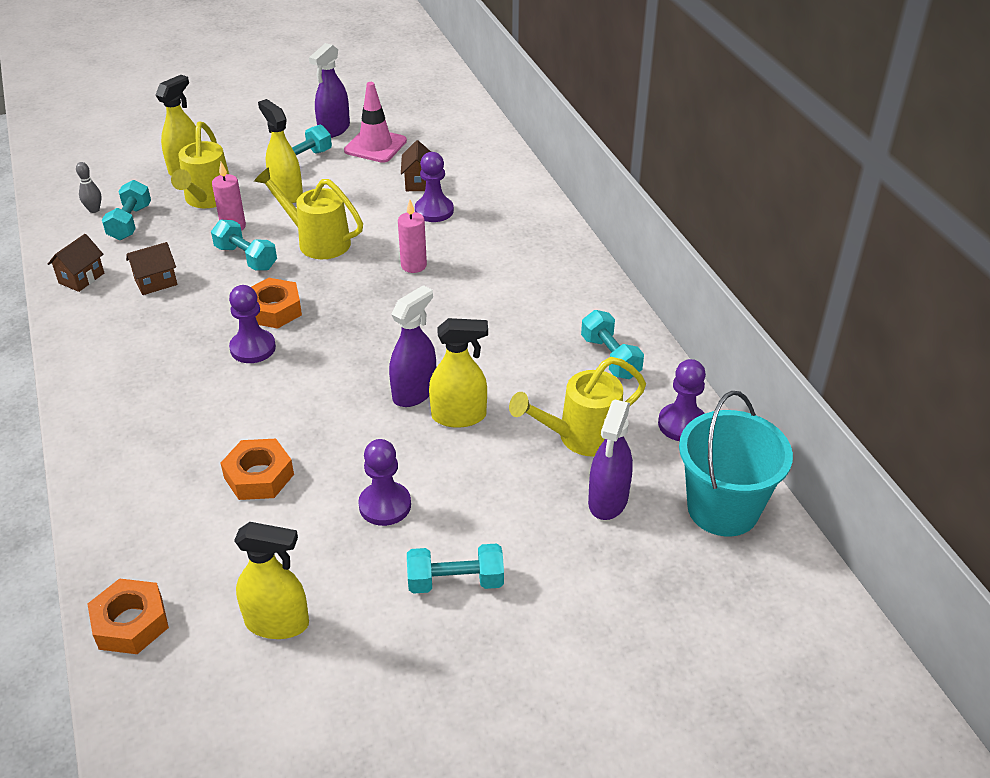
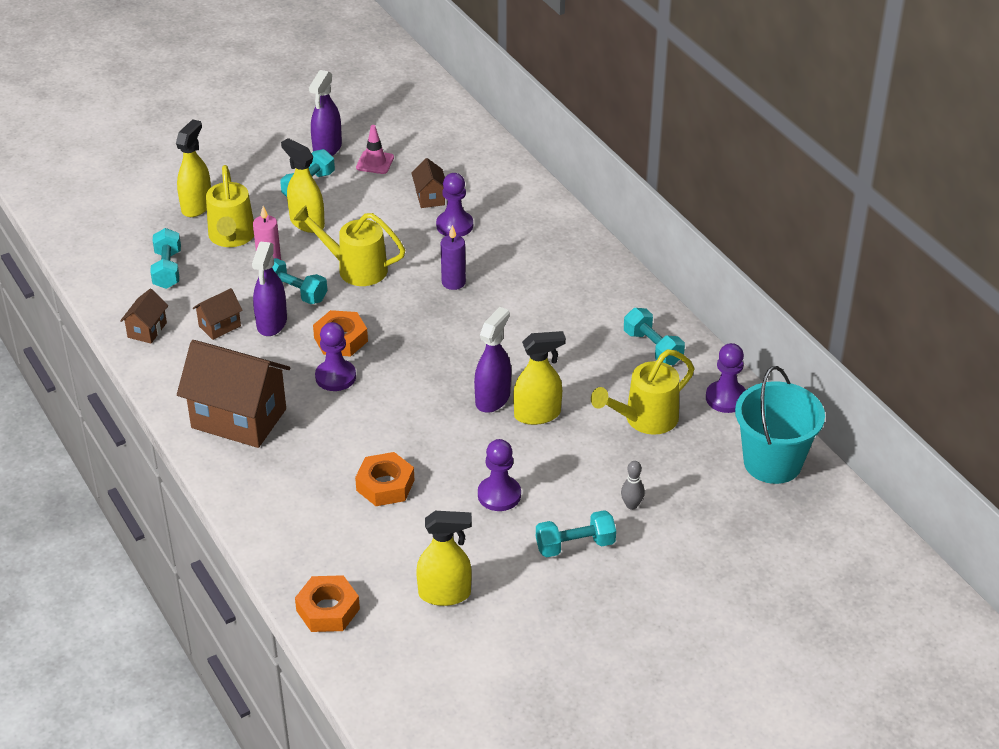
camera: 10 degrees left, 0 degrees up
grey bowling pin [76,162,101,213] -> grey bowling pin moved to [621,461,645,510]
pink traffic cone [344,82,407,163] -> pink traffic cone [356,125,394,174], size x0.66
pink candle [398,200,427,273] -> purple candle [441,225,466,290]
purple spray bottle [588,399,633,520] -> purple spray bottle moved to [252,242,287,336]
none -> brown house [177,340,290,448]

